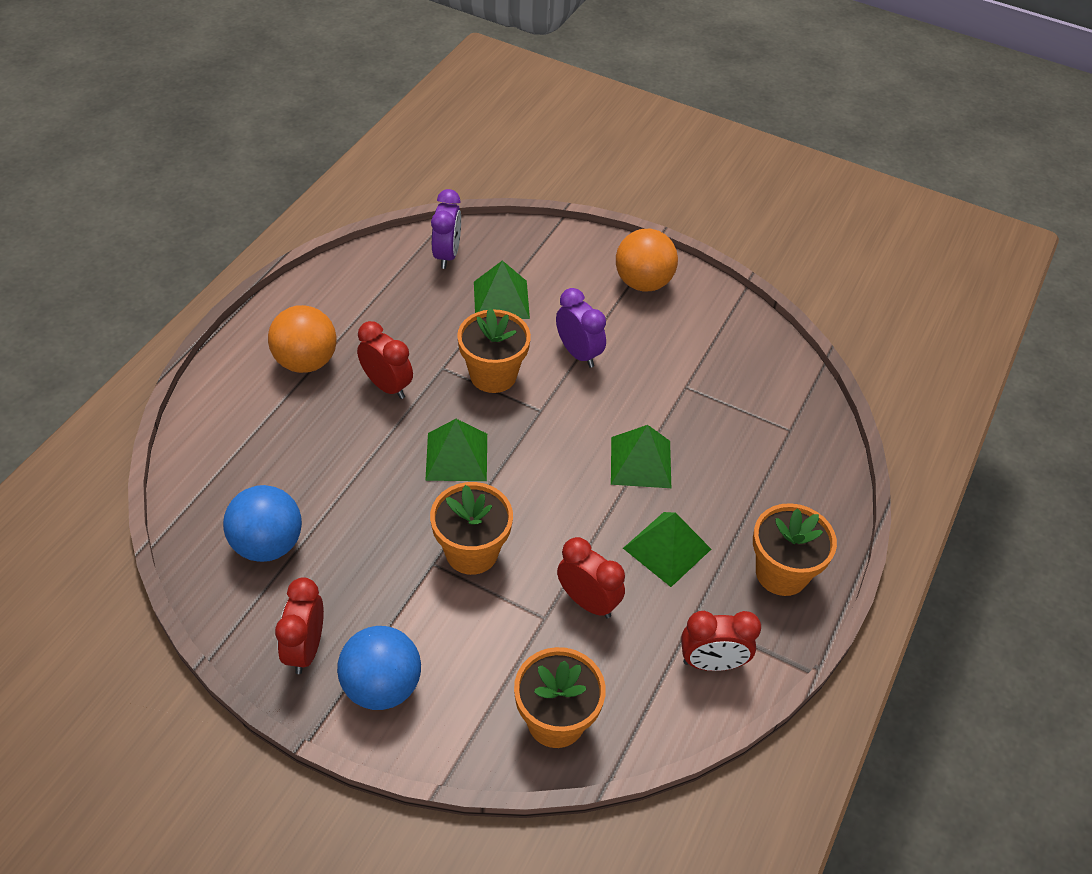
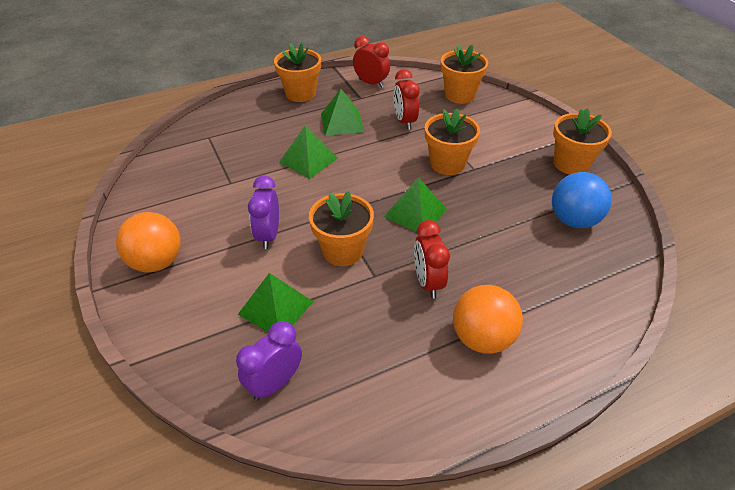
camera: 140 degrees left, 5 degrees down
red clock [275,577,324,674] -> orange flower pot [553,108,612,175]
blue ball [337,626,421,710] -> none

